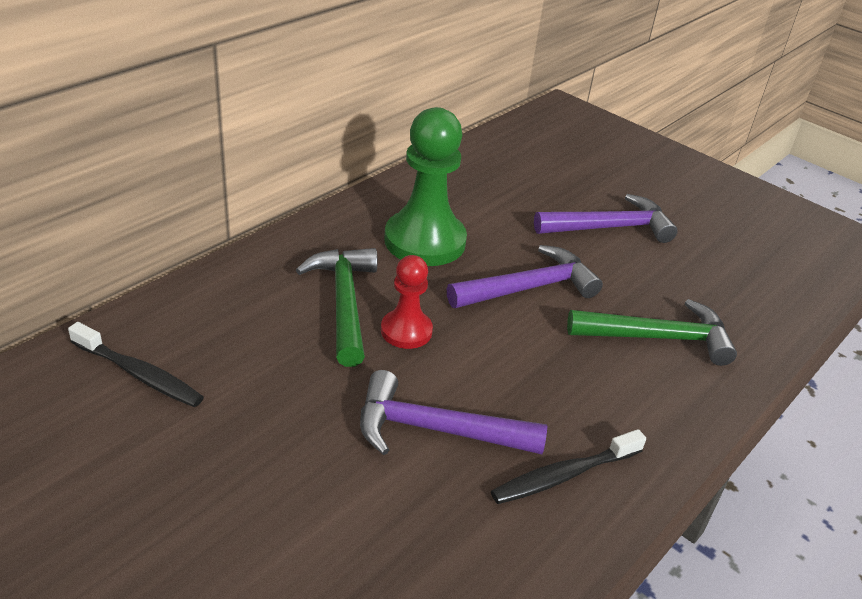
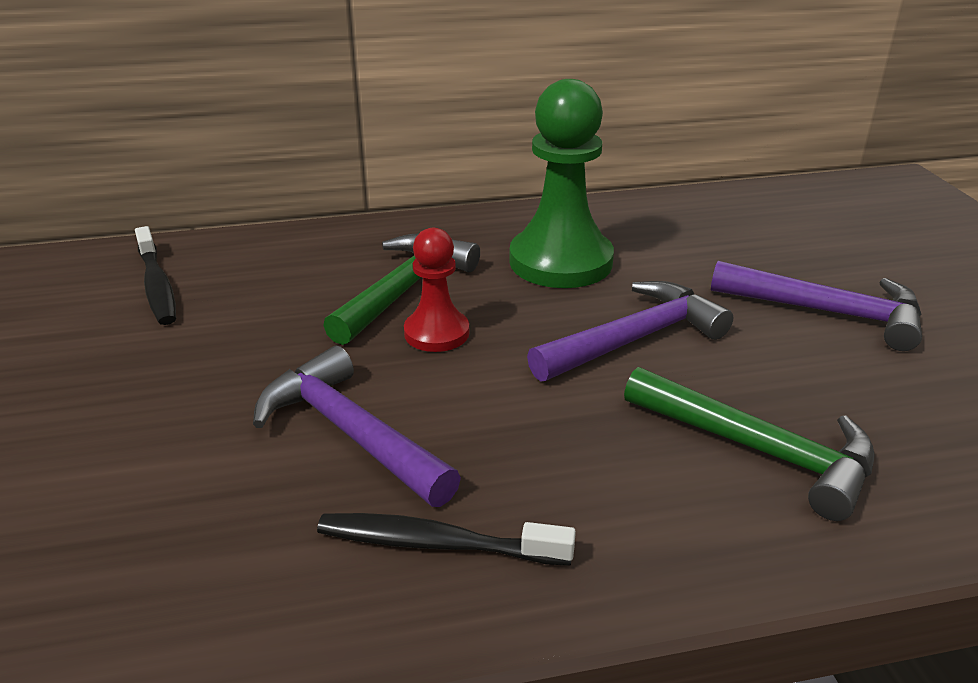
camera: 40 degrees right, 5 degrees down
purple hammer [447,245,603,308] -> purple hammer turned 45 degrees counterclockwise [527,281,733,382]

